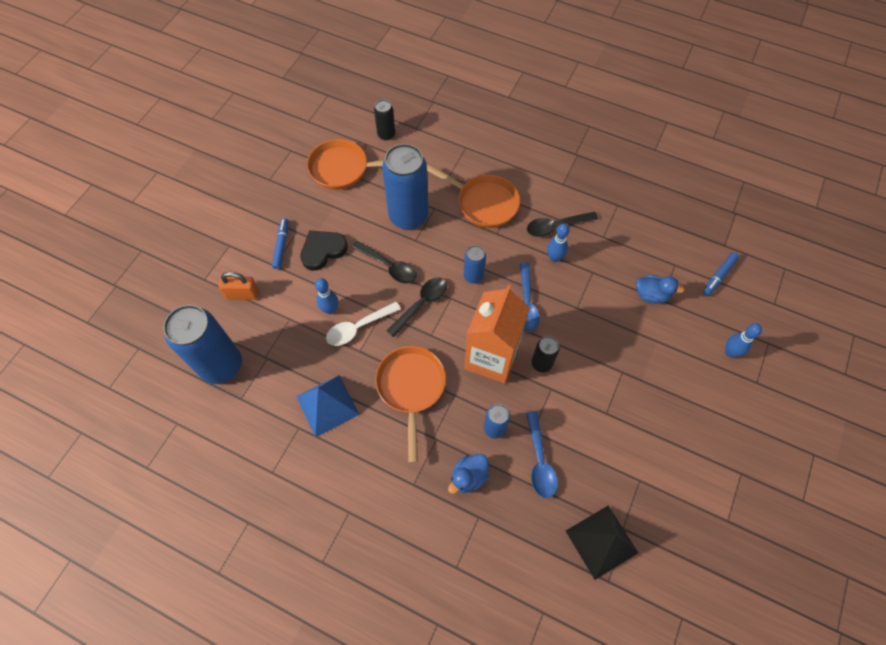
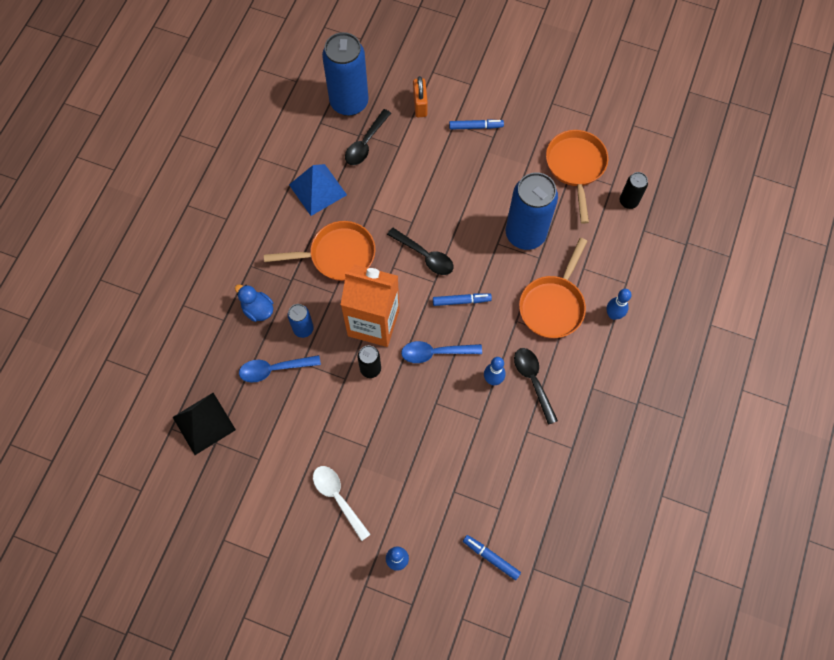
camera: 85 degrees right, 5 degrees up
black heart [300,231,348,271] -> none
blue bowling pin [315,278,338,314] -> blue bowling pin moved to [607,289,632,320]
white spoon [326,302,401,346] -> white spoon moved to [313,466,371,541]
black spoon [351,241,417,284] -> black spoon moved to [345,109,391,165]
blue can [464,245,486,284] -> blue marker [433,293,492,306]
blue duck [636,275,684,304] -> none

